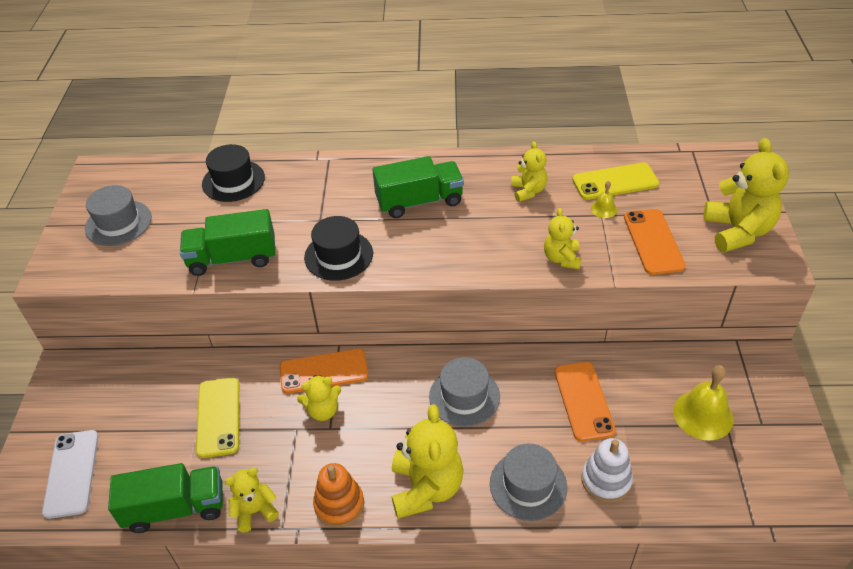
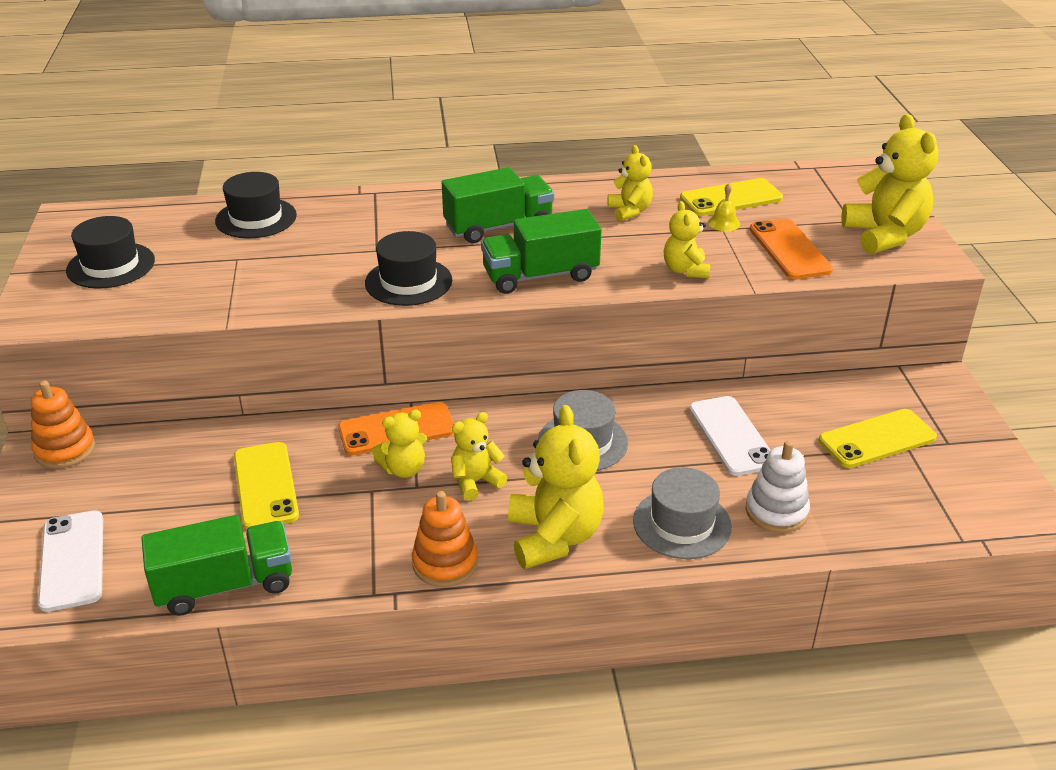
camera: 10 degrees left, 10 degrees down
grey hat [85,185,152,246] -> black hat [66,216,155,289]
green truck [180,209,275,276] -> green truck moved to [481,209,602,294]
yellow teddy bear [225,468,279,533] -> yellow teddy bear moved to [451,412,508,501]
orange phone [554,362,616,441] -> white phone [689,396,771,476]
yellow bell [673,365,734,441] -> yellow phone [819,409,937,468]
none -> orange stacking toy [31,381,95,469]

